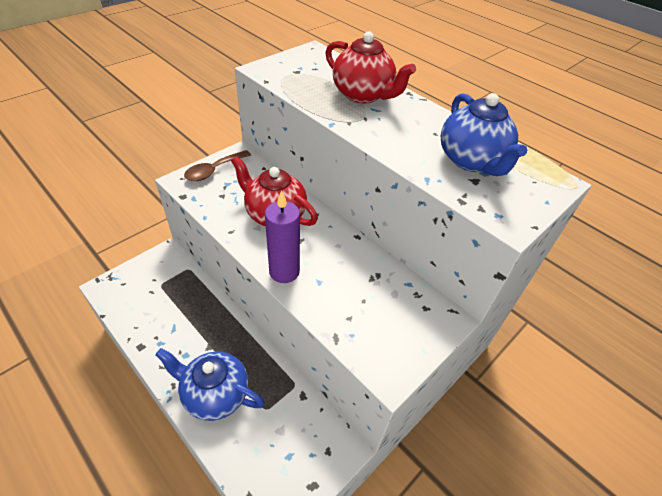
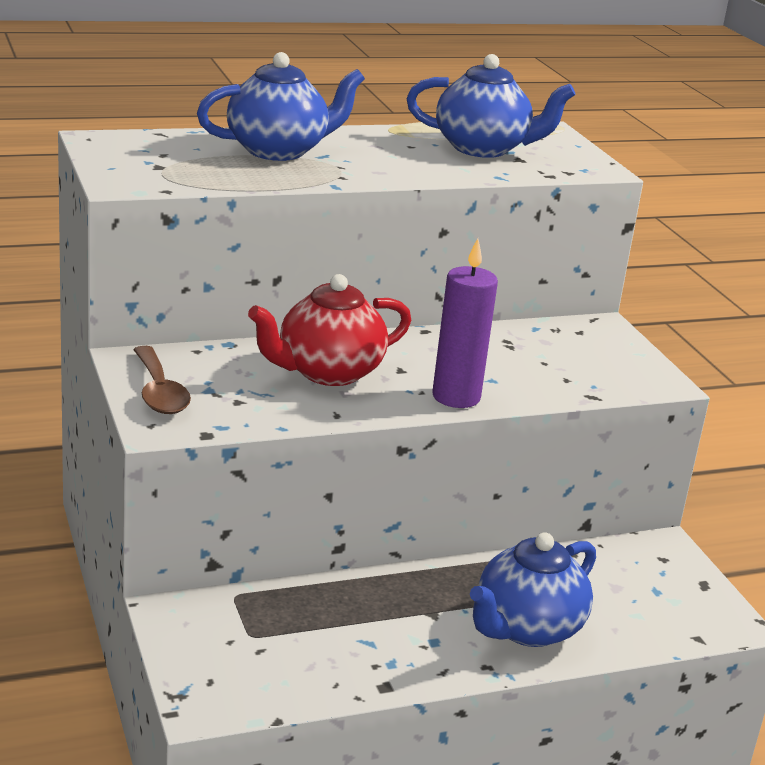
camera: 65 degrees left, 20 degrees down
red teapot [325,31,416,103] -> blue teapot [197,52,365,161]

